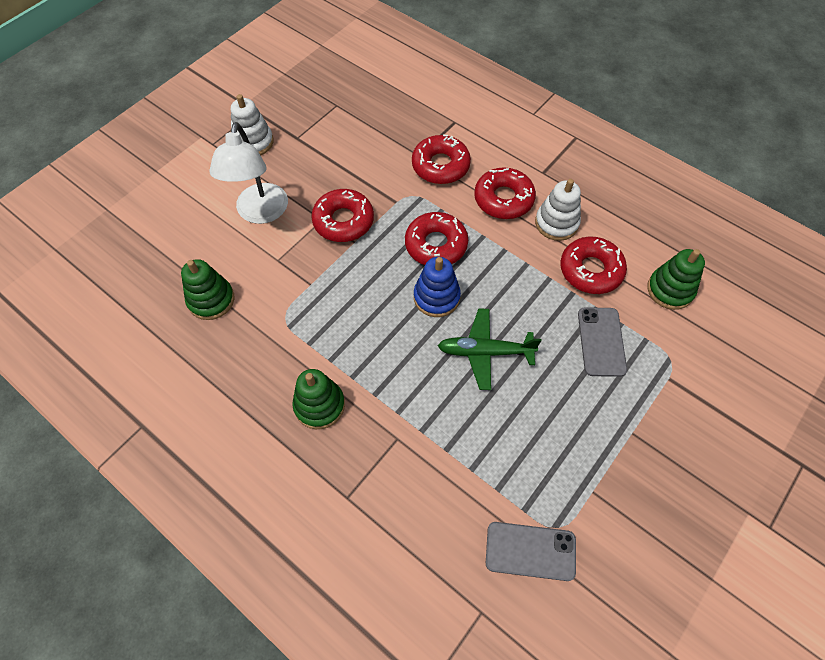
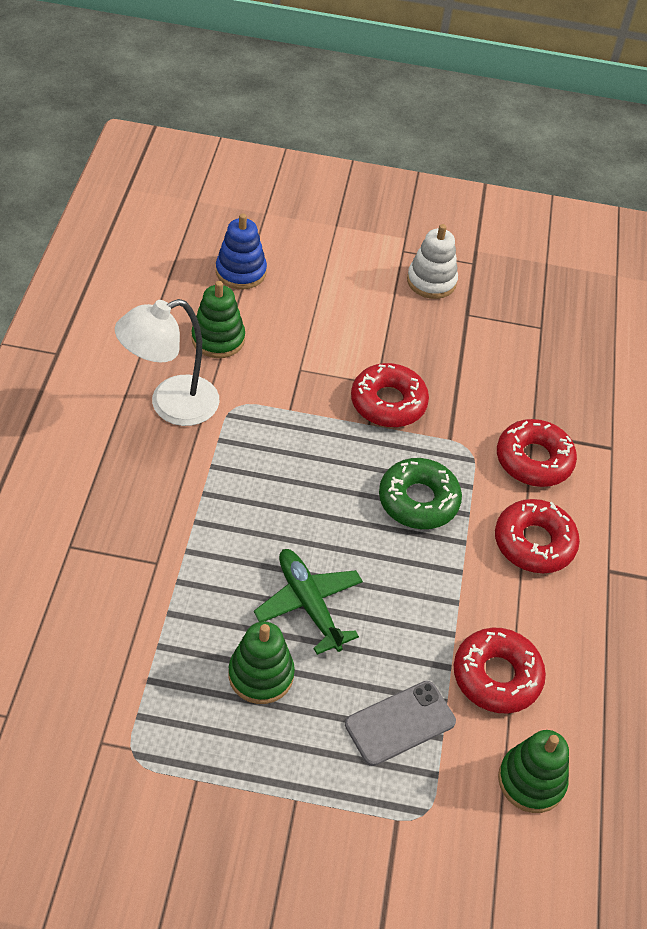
camera: 55 degrees right, 10 degrees down
white lamp [209,122,288,224] -> white lamp moved to [115,299,219,426]
green stacking toy [292,369,345,429] -> green stacking toy moved to [229,621,295,704]
red donut [405,212,468,265] -> green donut [379,458,462,529]
blue stacking toy [414,257,461,317] -> blue stacking toy moved to [216,213,267,289]
grey phone [486,522,576,581] -> none
white stacking toy [535,179,581,241] -> none

